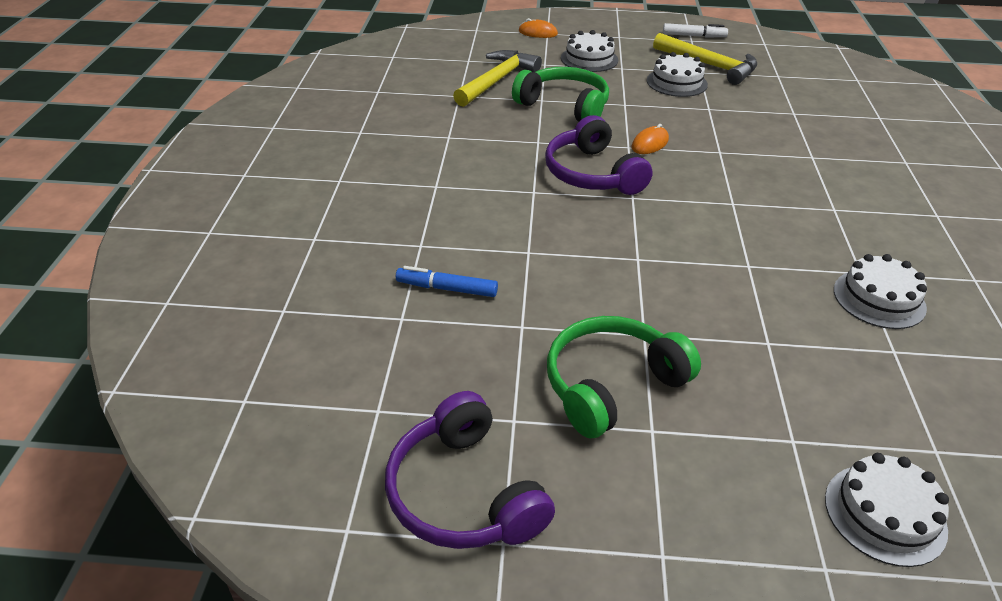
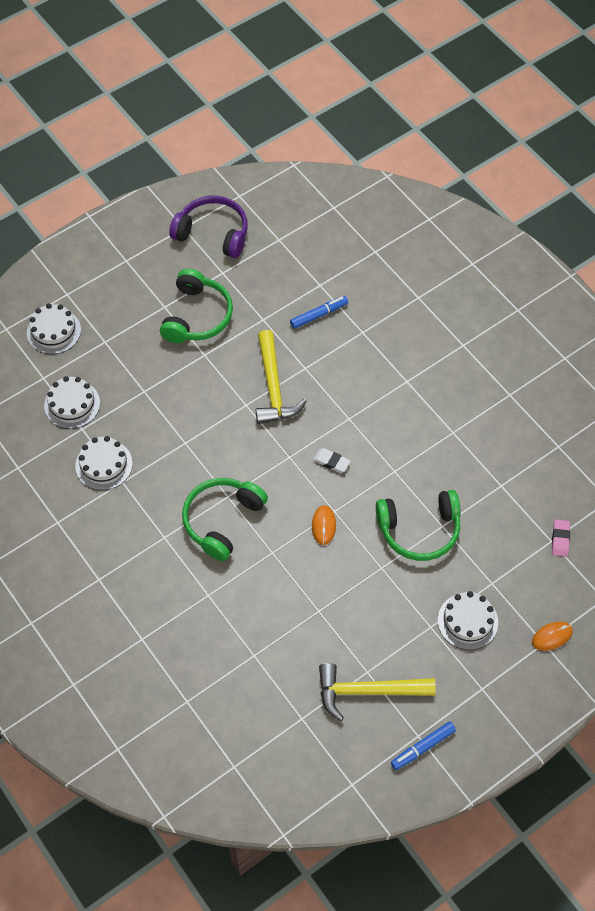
camera: 140 degrees right, 20 degrees up
yellow hammer [453,50,542,107] -> yellow hammer moved to [256,330,307,424]
purple headphones [545,115,653,195] -> white eraser [313,448,350,473]
white cake [647,52,708,97] -> white cake moved to [44,376,100,429]
white marker [663,23,728,37] -> blue marker [391,721,456,770]
none -> green headphones [182,478,268,561]
none -> pink eraser [552,519,570,557]

